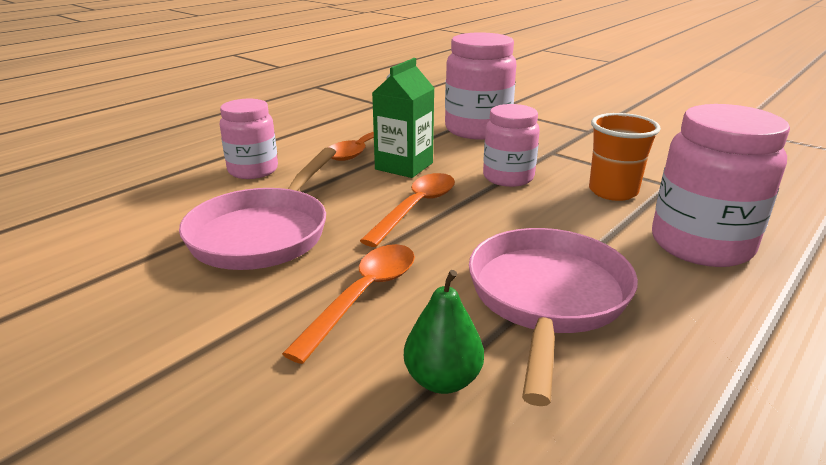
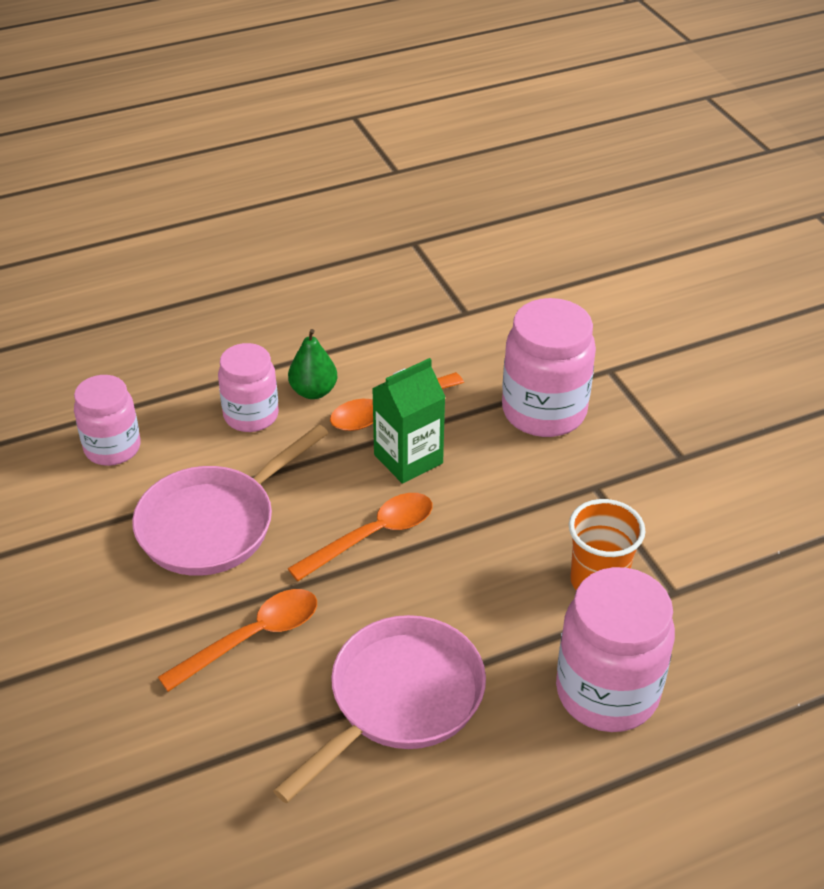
camera: 25 degrees right, 15 degrees up
green pear [404,270,484,394] -> green pear moved to [288,329,337,399]
pink jar [483,104,540,187] -> pink jar moved to [74,375,140,466]

